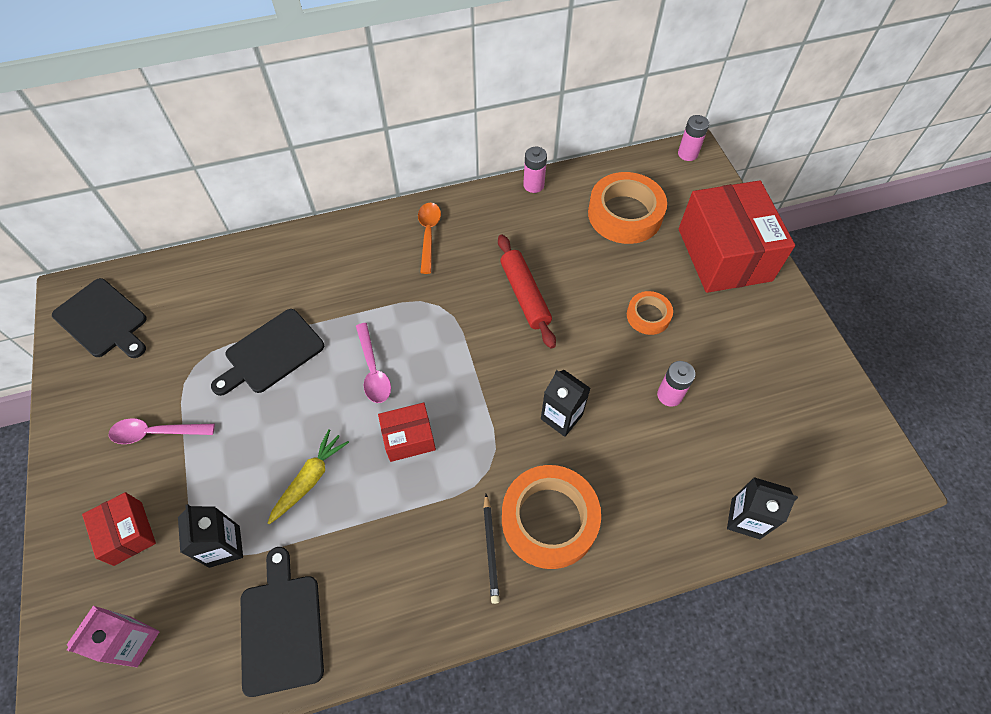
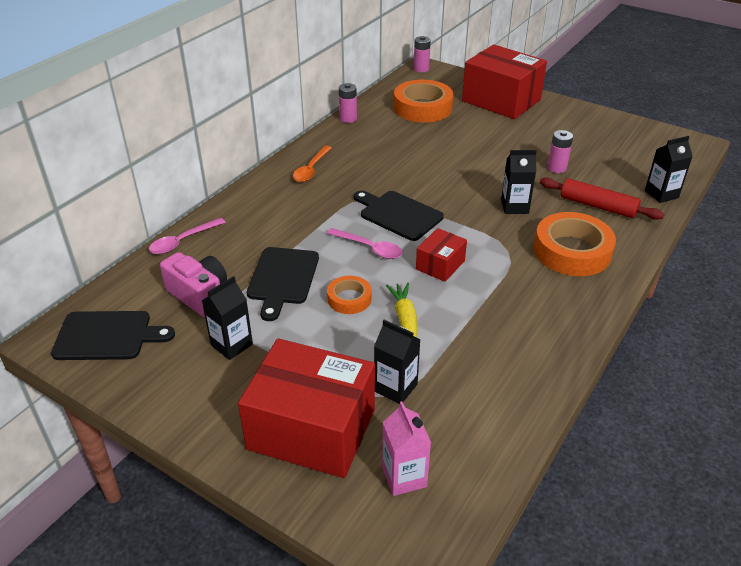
camera: 40 degrees left, 20 degrees down
red box [82,492,156,566] -> red box [238,338,375,478], size x2.07
pink spoon [109,418,215,444] -> pink spoon moved to [149,218,226,254]
black cutting board [241,547,324,697] -> black cutting board moved to [354,191,444,241]
orange spoon [418,203,441,274] -> orange spoon turned 120 degrees counterclockwise [293,146,332,182]
black pencil [483,494,500,604] -> none
red rolling pin [498,234,556,349] -> red rolling pin moved to [540,178,664,220]
orange tape [627,291,673,335] -> orange tape moved to [327,276,371,314]
none -> pink camera [160,252,227,317]
none -> black carton [202,276,253,360]

